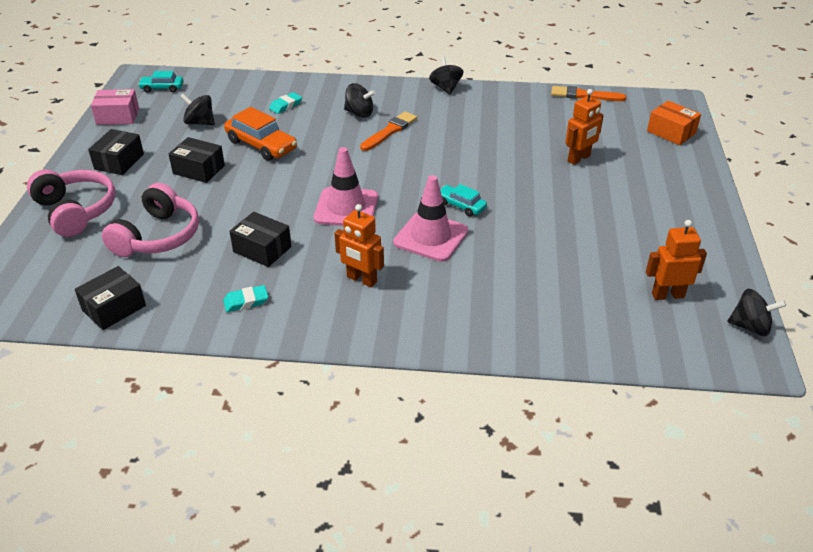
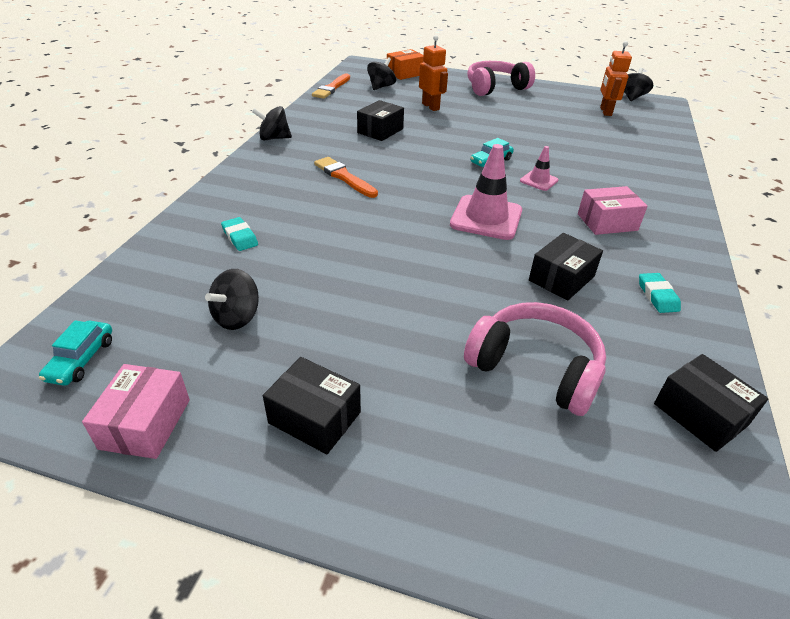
camera: 80 degrees left, 0 degrees up
pink headphones [27,170,115,237] -> pink headphones moved to [467,61,535,96]
black box [169,137,225,183] -> black box moved to [357,100,404,141]
orange car [224,107,297,161] -> none
orange robot [334,204,384,287] -> pink box [578,186,648,235]
black spinning top [344,83,376,118] -> black spinning top moved to [367,57,396,90]
pink traffic cone [393,175,468,262] -> pink traffic cone [520,146,558,191], size x0.53

